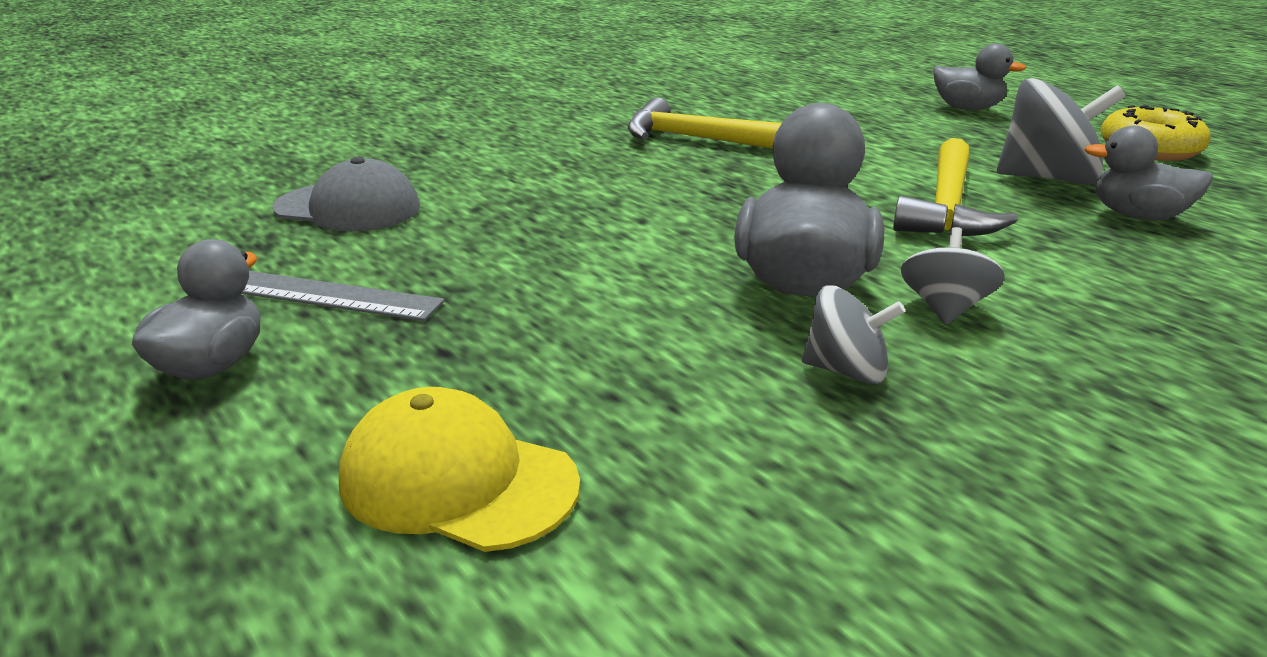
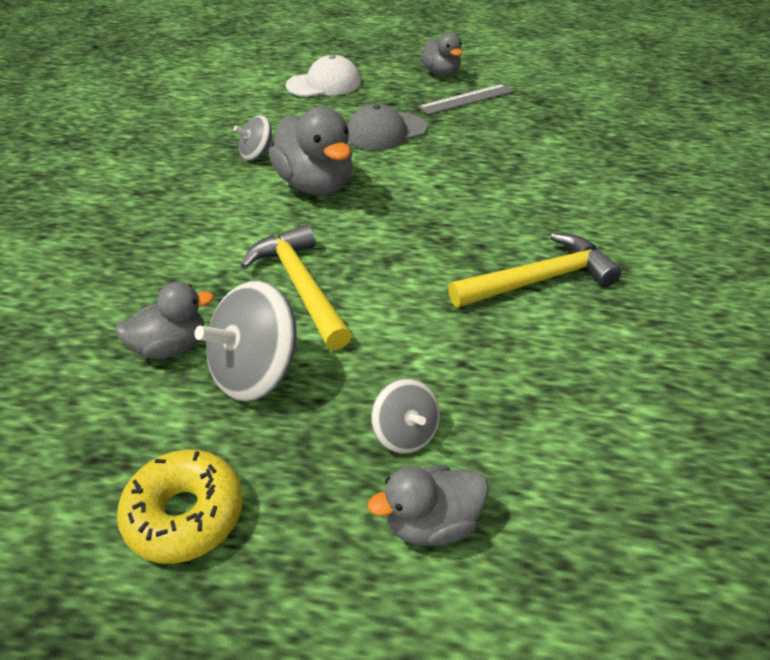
camera: 135 degrees right, 15 degrees up
grey cap [272,157,420,232] -> grey cap moved to [347,104,427,151]
yellow cap [339,387,580,552] -> white cap [286,54,361,97]
grey spinning top [901,227,1005,324] -> grey spinning top moved to [371,378,440,454]

